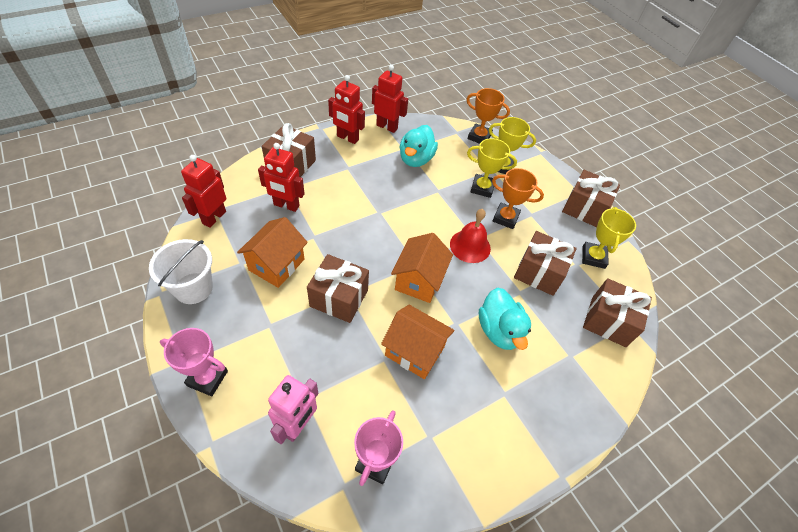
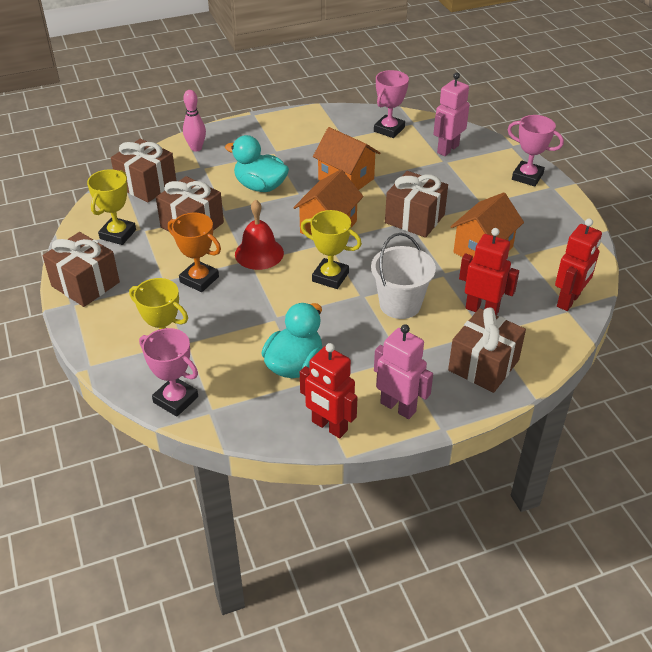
camera: 165 degrees left, 10 degrees down
white bucket [149,239,213,304] -> white bucket moved to [371,233,436,319]
red robot [328,75,365,144] -> pink robot [374,324,433,419]
orange trophy [466,88,510,144] -> pink trophy [139,328,198,417]
yellow trophy [467,138,517,198] -> yellow trophy moved to [301,210,362,289]
turquoise duck [479,288,531,350] -> turquoise duck turned 60 degrees counterclockwise [225,135,289,192]
none -> pink bowling pin [183,90,206,151]

